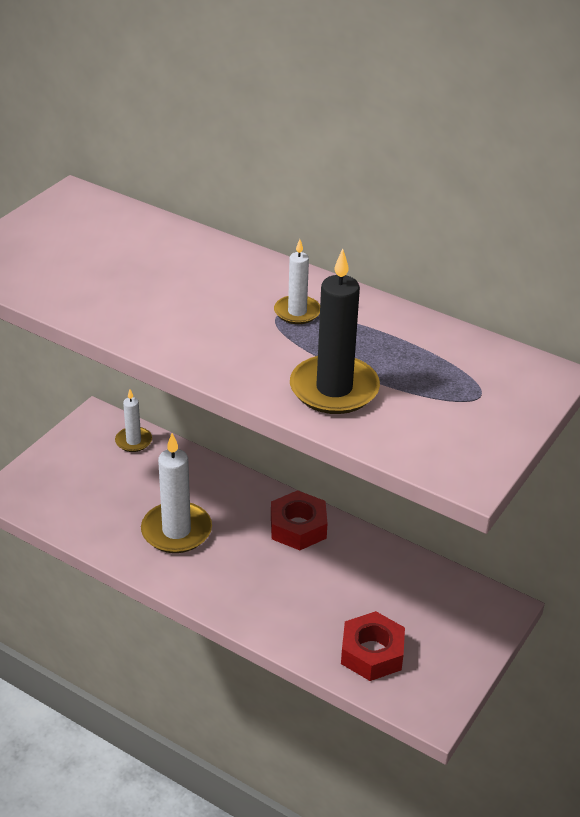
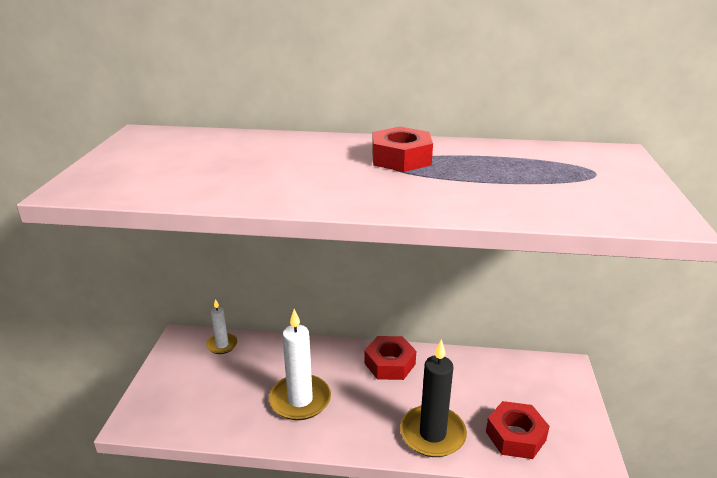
camera: 25 degrees left, 10 degrees down
white candle [274,239,320,324] -> red nut [372,127,433,172]
black candle [290,249,380,414] -> black candle moved to [400,339,467,457]

